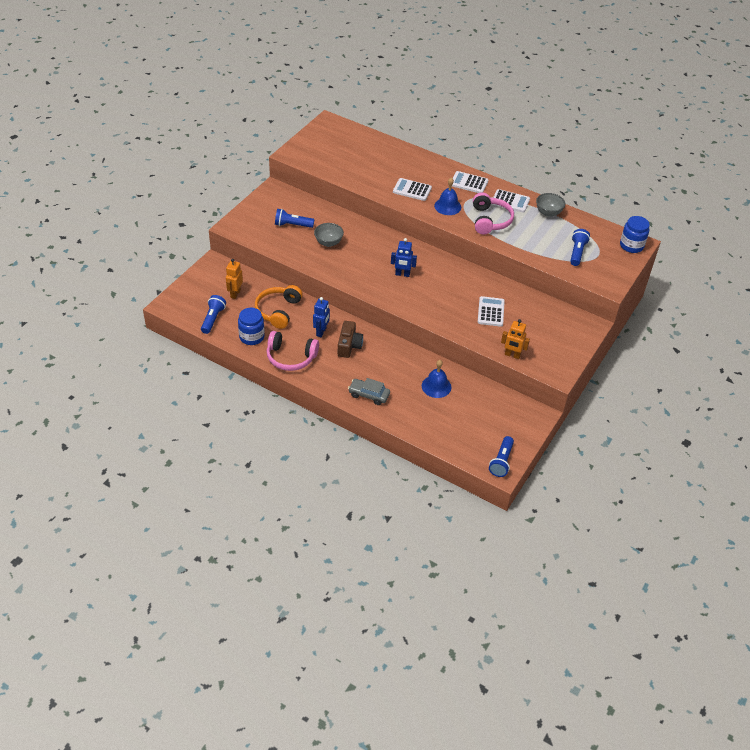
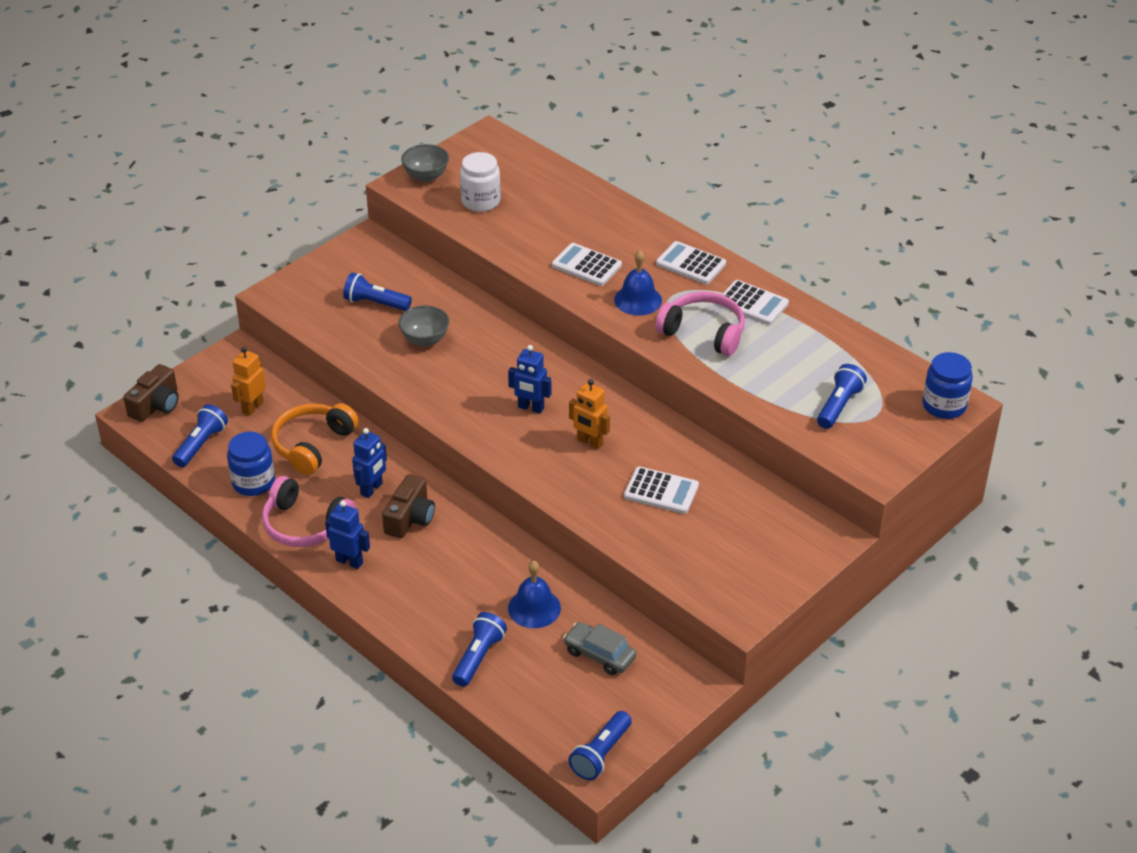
camera: 15 degrees right, 5 degrees down
grey car [348,378,390,405] -> grey car moved to [563,622,636,675]
pink headphones [473,192,514,235] -> pink headphones turned 75 degrees counterclockwise [655,291,745,356]
white calculator [478,296,505,327] -> white calculator turned 90 degrees clockwise [624,467,699,514]
orange robot [501,319,530,359] -> orange robot moved to [569,379,610,450]
grey bowl [536,193,565,217] -> grey bowl moved to [401,144,449,182]
none -> brown camera [123,364,179,422]
none -> blue robot [325,501,370,569]
none -> blue flashlight [452,612,507,687]
none -> white jar [460,152,501,212]

